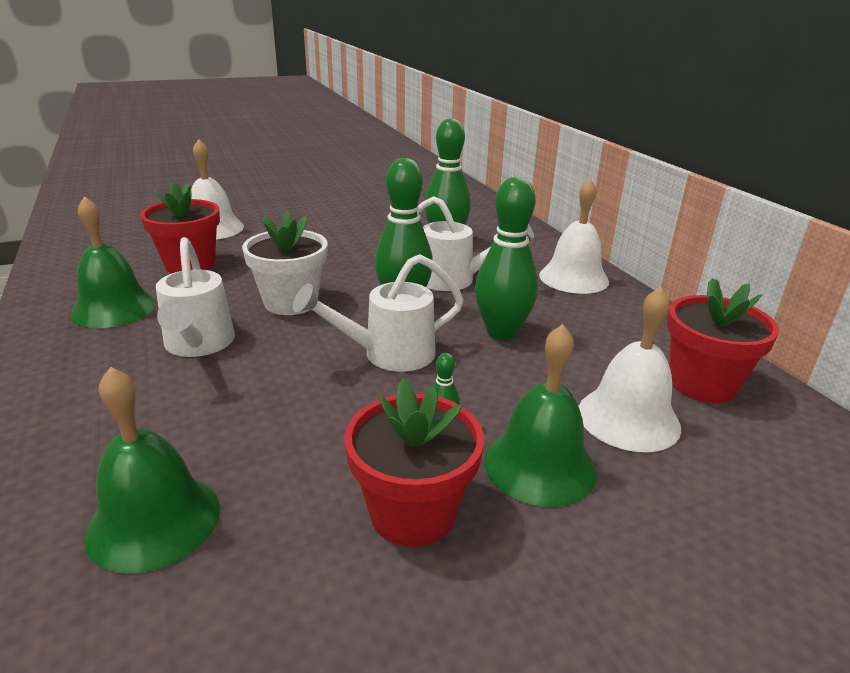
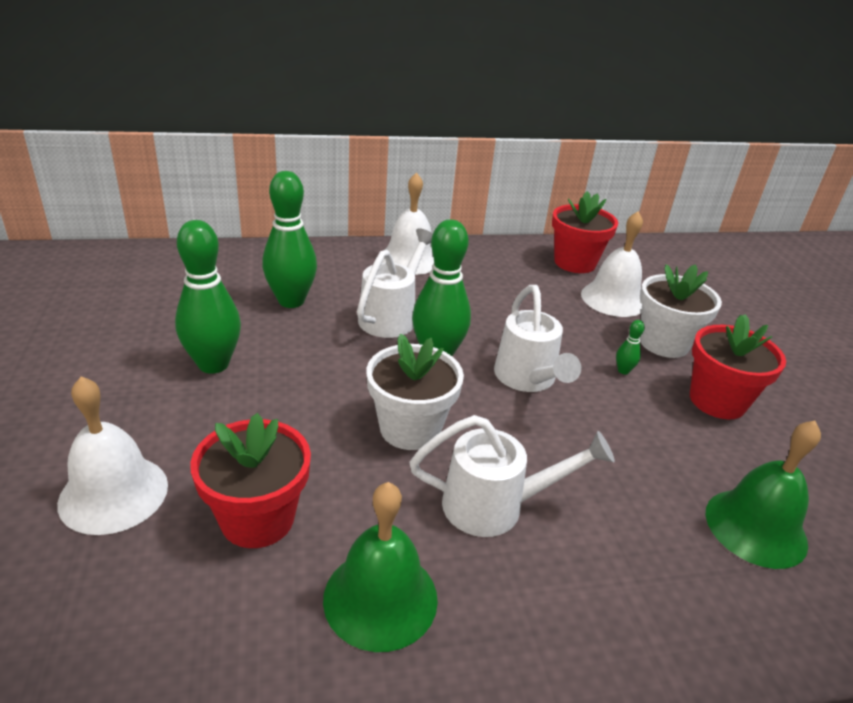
camera: 80 degrees left, 5 degrees up
green bowling pin [475,177,538,340] -> green bowling pin moved to [175,220,241,374]
green bell [484,324,597,507] -> white flower pot [640,264,722,358]

